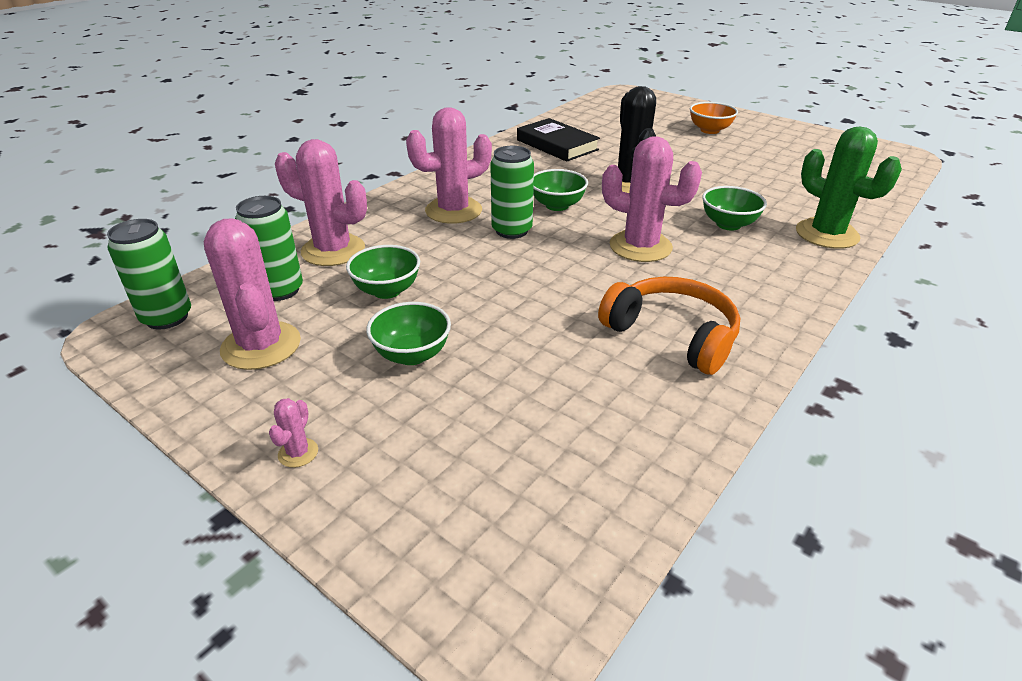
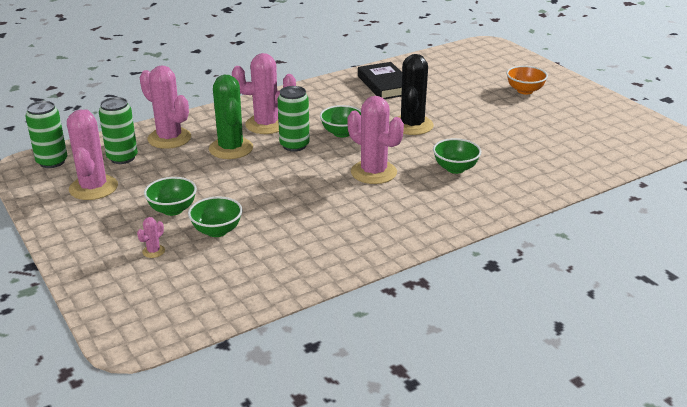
camera: 20 degrees right, 5 degrees down
pink cactus [269,398,318,468] -> pink cactus moved to [137,217,165,258]
green bowl [346,245,420,299] -> green bowl moved to [188,196,242,237]
orange headphones [598,277,740,375] -> none
green cactus [796,126,902,249] -> green cactus moved to [209,75,253,159]

